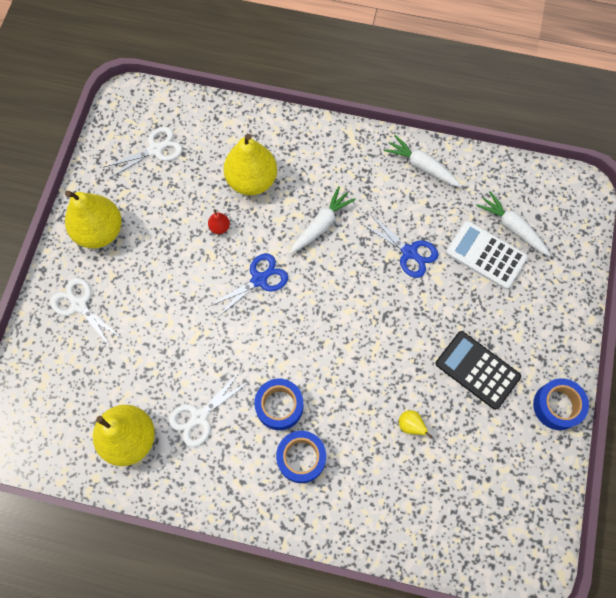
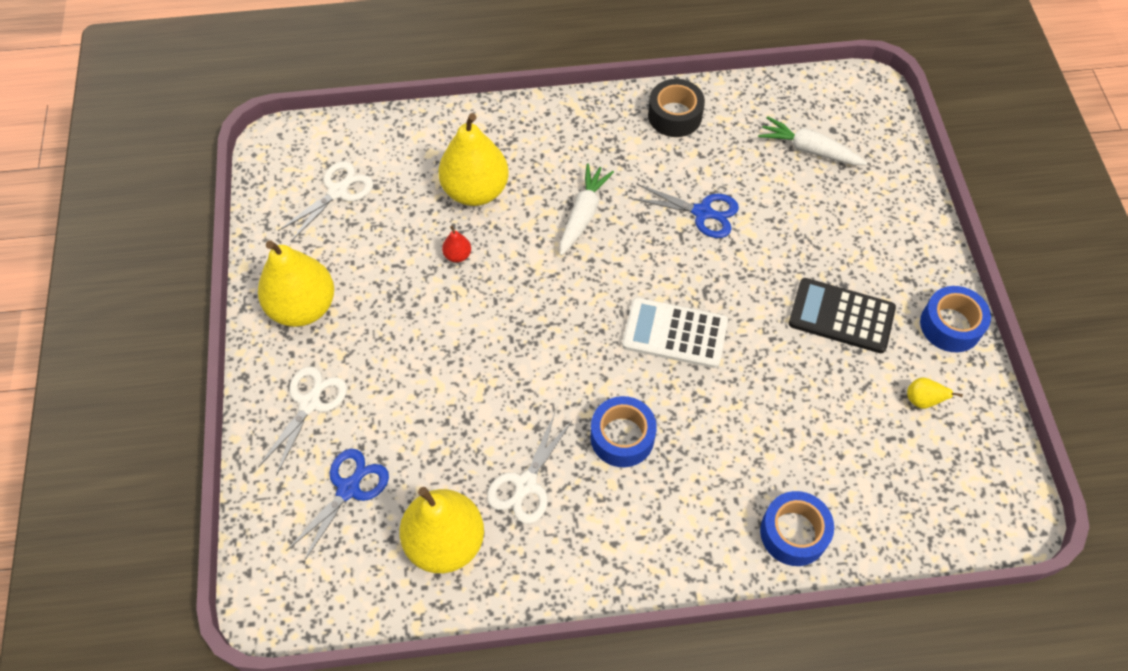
camera: 20 degrees left, 10 degrees down
white scissors [50,278,123,348] -> white scissors turned 90 degrees clockwise [258,367,347,476]
blue scissors [208,253,288,318] -> blue scissors moved to [286,449,389,563]
blue tape [276,431,326,483] -> blue tape moved to [760,491,834,566]
white carrot [384,135,462,187] -> black tape [648,79,705,137]
yellow pear [399,410,432,438] -> yellow pear moved to [907,377,963,409]
white calculator [446,221,528,289] -> white calculator moved to [622,298,728,368]

